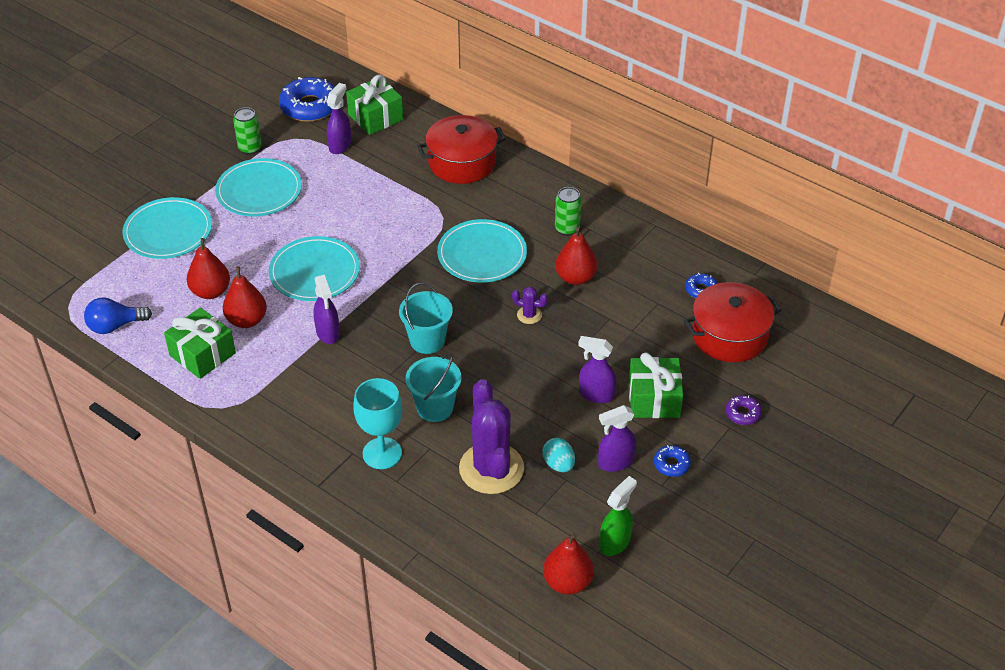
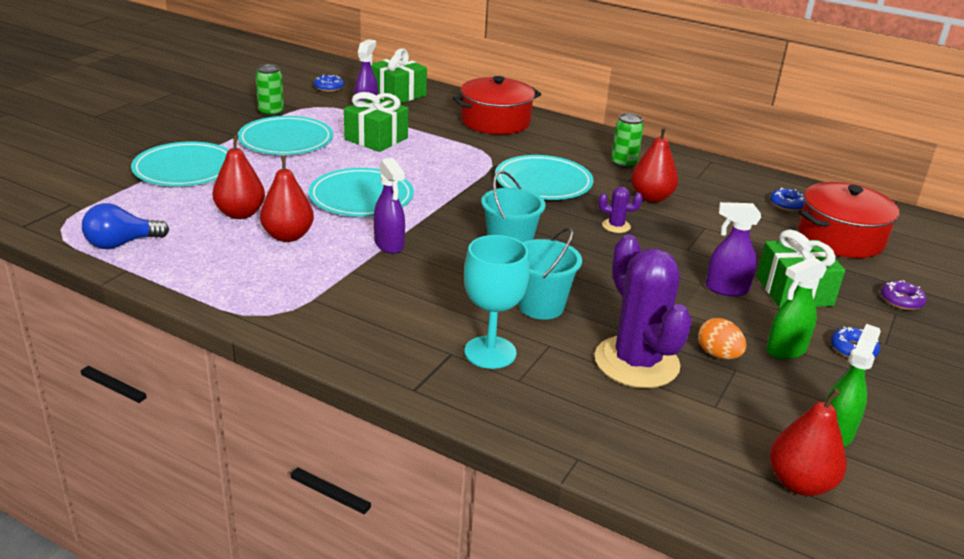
camera: 10 degrees left, 15 degrees down
green gift [164,307,236,379] -> green gift moved to [344,92,408,152]
blue donut [279,77,335,122] -> blue donut [314,75,344,92], size x0.49
turquoise egg [543,438,575,472] -> orange egg [698,318,747,359]
purple spray bottle [598,405,636,472] -> green spray bottle [766,257,827,359]

